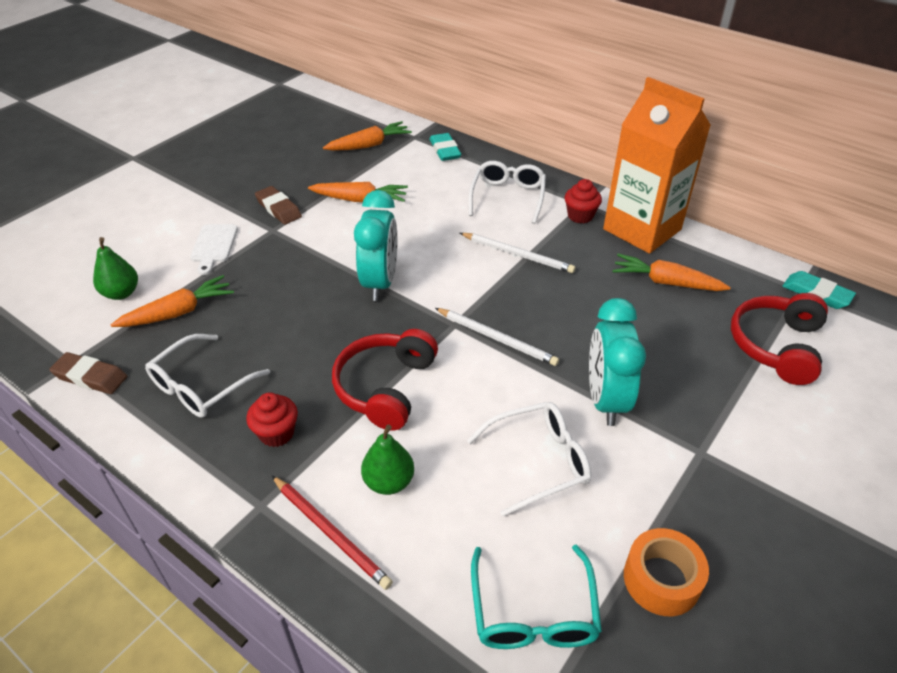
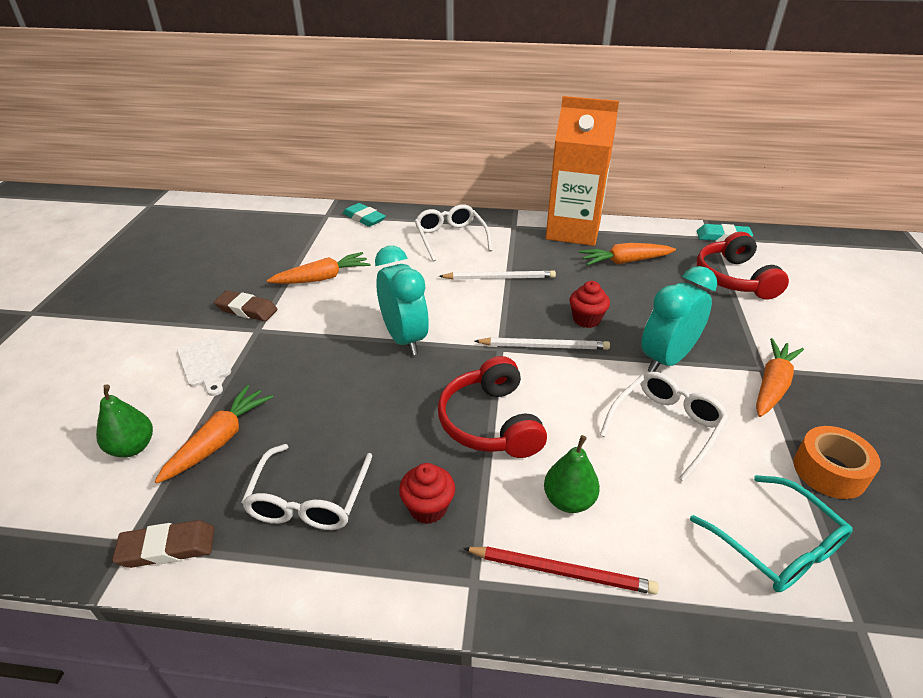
camera: 30 degrees left, 5 degrees down
orange carrot [323,121,412,151] -> orange carrot moved to [756,338,804,417]
red cupcake [565,179,602,223] -> red cupcake moved to [570,281,610,328]
turquoise clock [589,298,646,426] -> turquoise clock turned 75 degrees clockwise [641,266,717,372]

